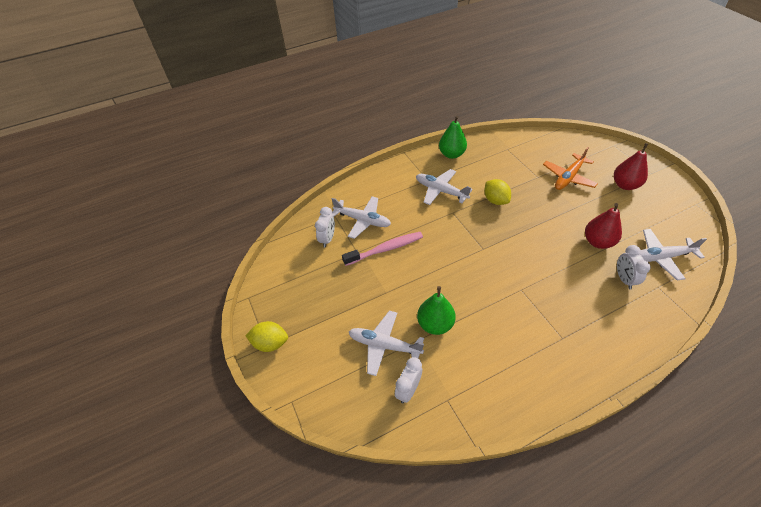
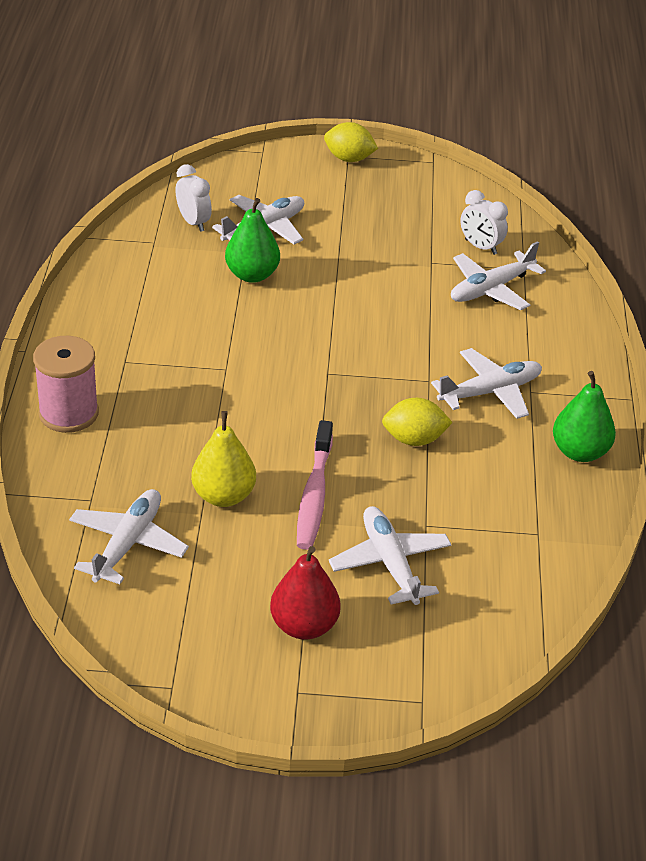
camera: 115 degrees right, 10 degrees down
yellow lemon [245,321,288,352] -> yellow lemon turned 75 degrees clockwise [324,122,378,162]
pink toothbrush [342,232,423,266] -> pink toothbrush moved to [297,420,333,550]
orange plane [543,147,598,190] -> white plane [329,506,451,605]
red pear [585,203,622,249] -> yellow pear [191,411,256,507]
white clock [617,245,650,289] -> none
none -> pink spool [33,336,99,433]

